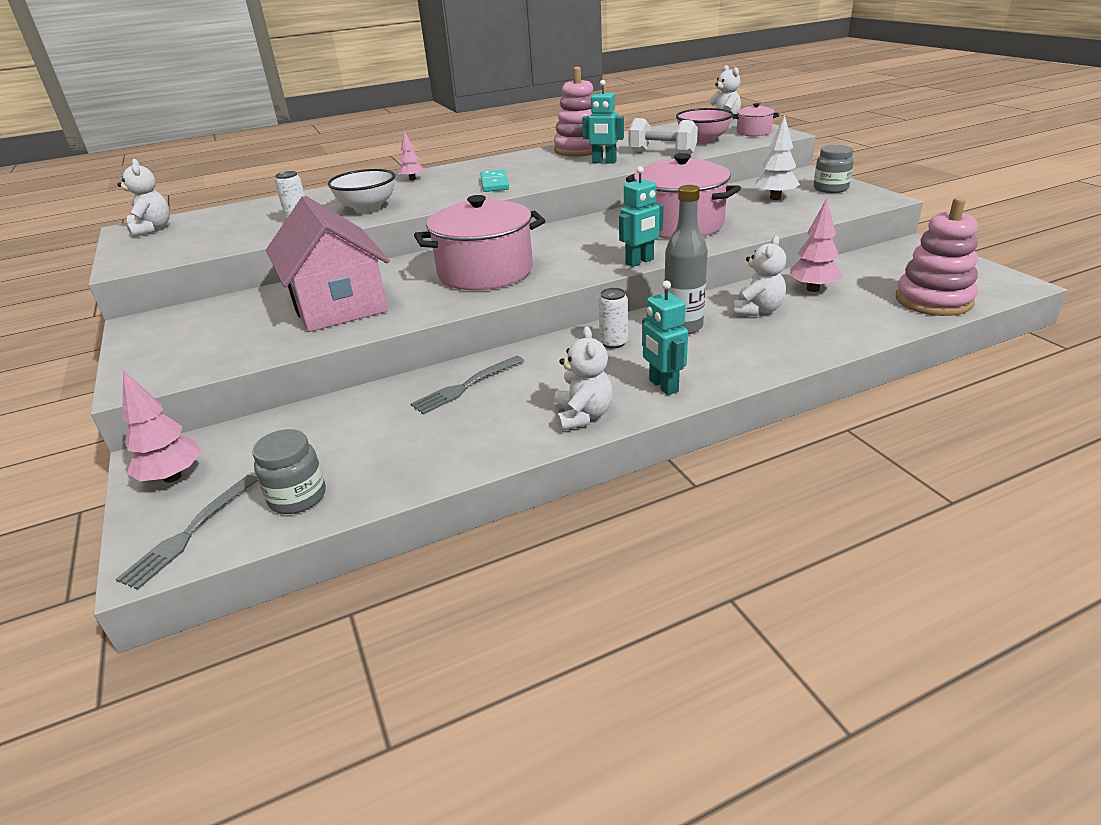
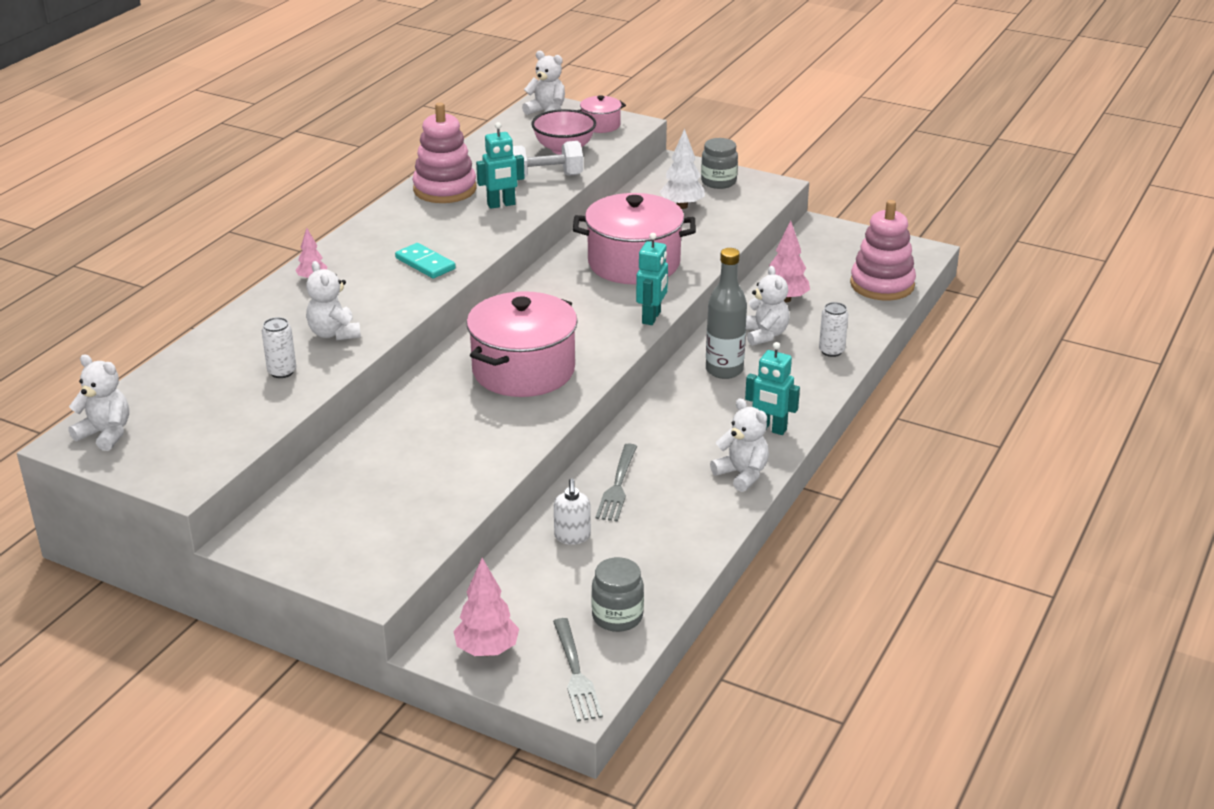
camera: 40 degrees left, 0 degrees up
pink house [266,196,389,332] -> none
white bowl [328,169,395,213] -> white teddy bear [306,261,361,341]
white can [598,288,628,349] -> white can moved to [819,302,848,357]
none -> white soap dispenser [554,479,591,545]

